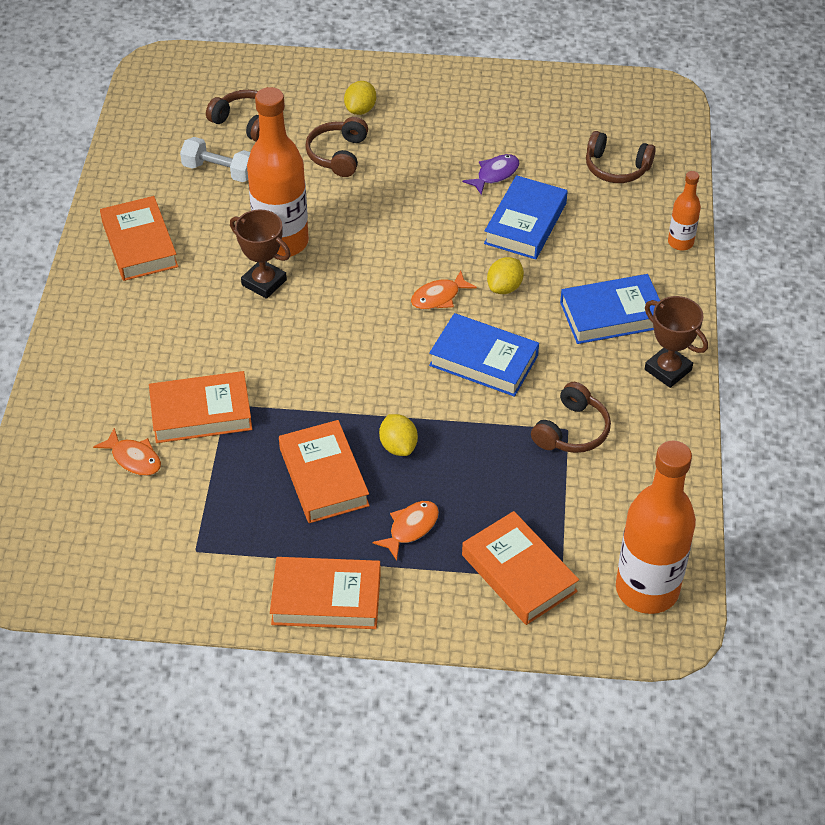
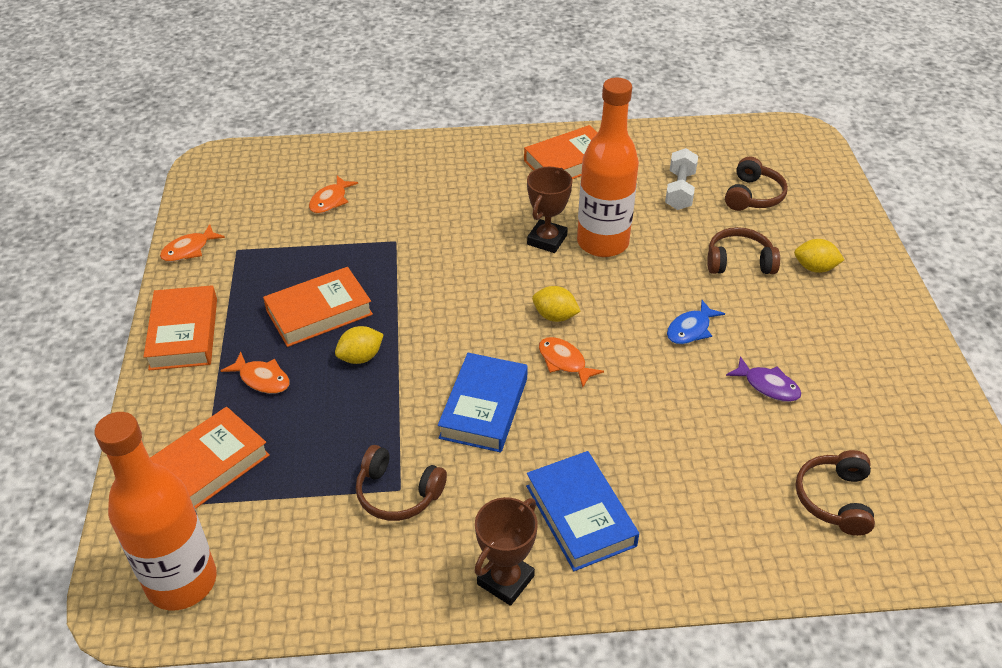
camera: 80 degrees right, 5 degrees down
orange book [149,371,252,443] -> none
blue book [484,175,568,260] -> none
yellow lemon [487,257,524,294] -> yellow lemon moved to [532,286,581,322]
orange bottle [668,171,701,250] -> none
none -> orange fish [160,224,225,262]
none -> blue fish [667,300,725,344]

